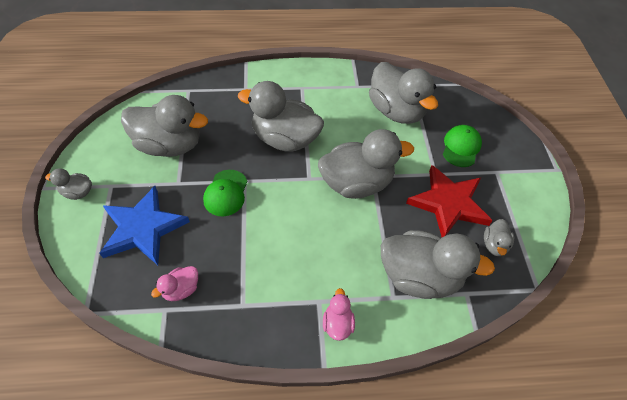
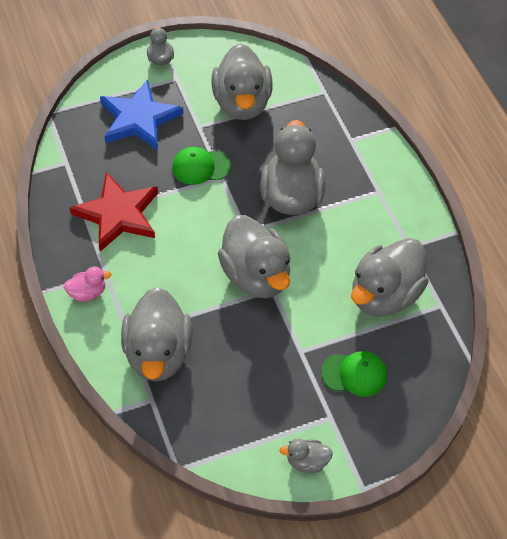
camera: 75 degrees right, 0 degrees up
pink duck [151,266,198,301] -> none
red star [406,165,493,237] -> red star moved to [70,173,158,252]
grey duck [484,219,514,256] -> grey duck moved to [279,439,333,473]

